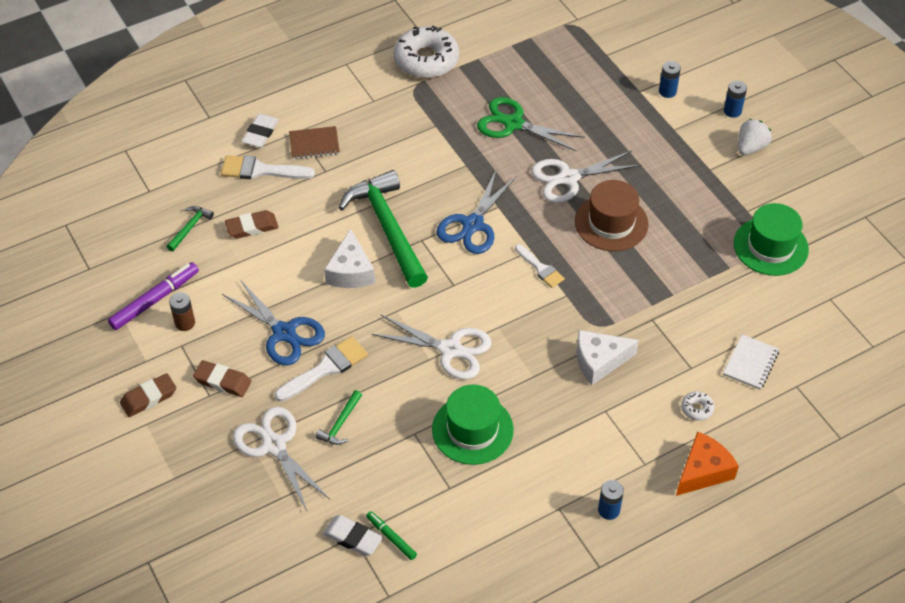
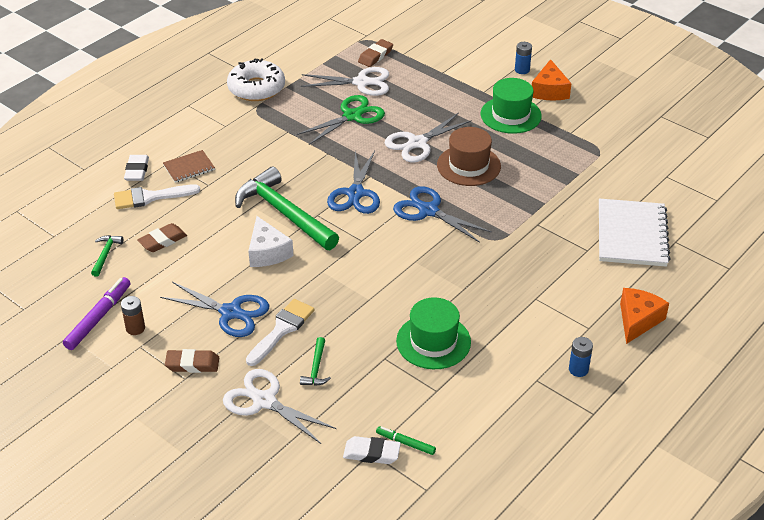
camera: 20 degrees left, 10 degrees down
brown eraser [120,373,176,417] -> brown eraser moved to [358,39,393,67]
white scissors [371,315,492,380] -> white scissors moved to [301,67,389,96]
green scissors [477,97,585,152] -> green scissors turned 135 degrees clockwise [297,95,385,145]
white brush [515,244,565,288] -> blue scissors [393,186,492,243]
white cheese [576,330,639,385] -> none
blue battery [659,61,681,98] -> none
white donut [681,391,714,421] -> none
white notebook [723,334,779,390] -> white notebook [599,199,670,267], size x1.92
green hat [734,203,809,276] -> green hat moved to [481,78,542,134]
white strawberry [738,119,772,155] -> orange cheese [532,59,572,101]

